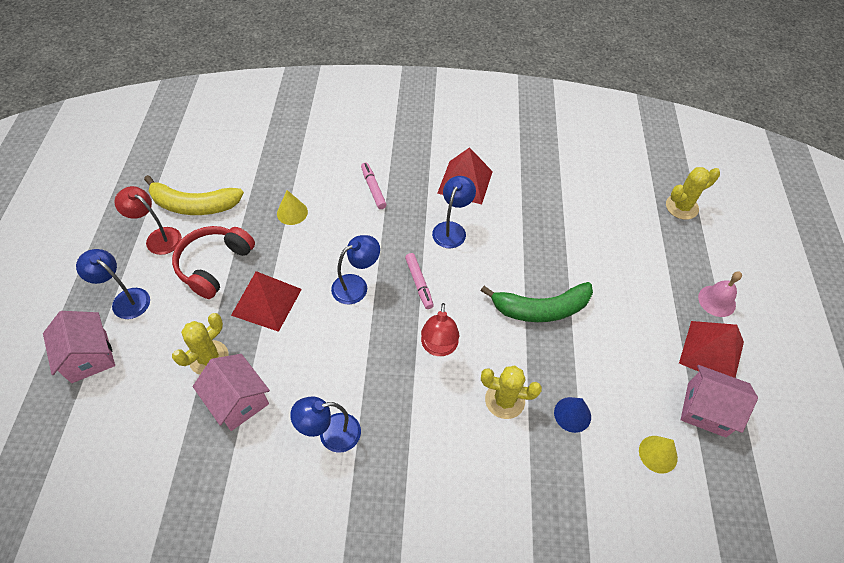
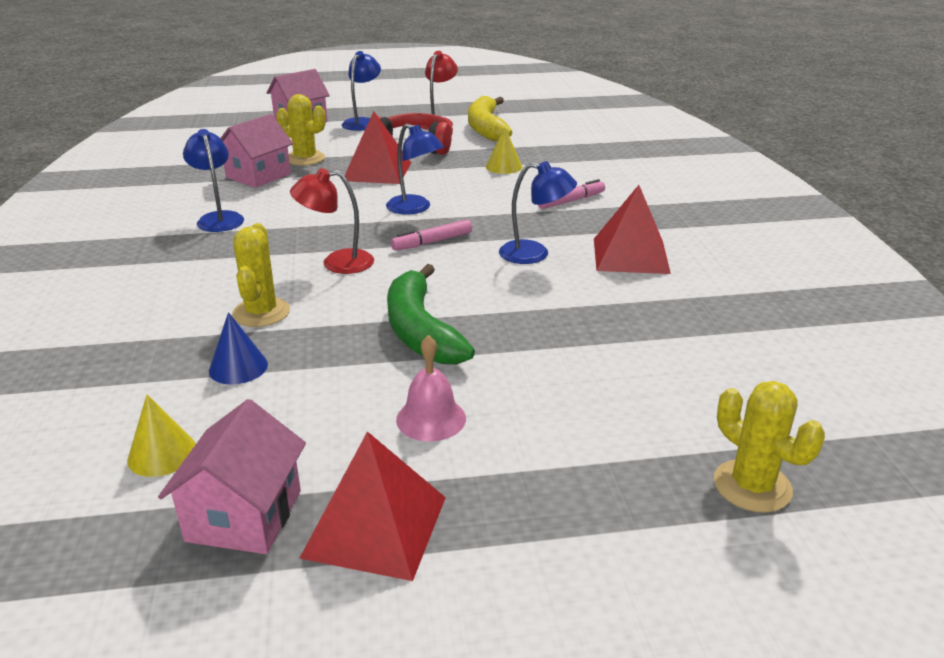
camera: 80 degrees right, 25 degrees down
pink bell [698,271,742,317] -> pink bell moved to [396,335,466,441]

